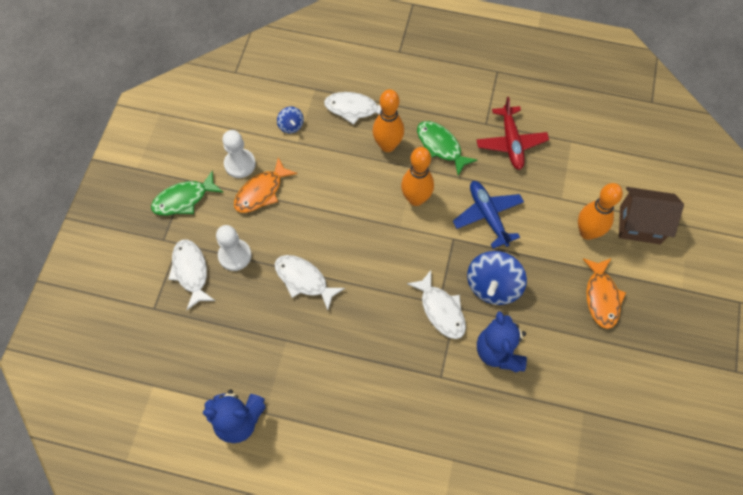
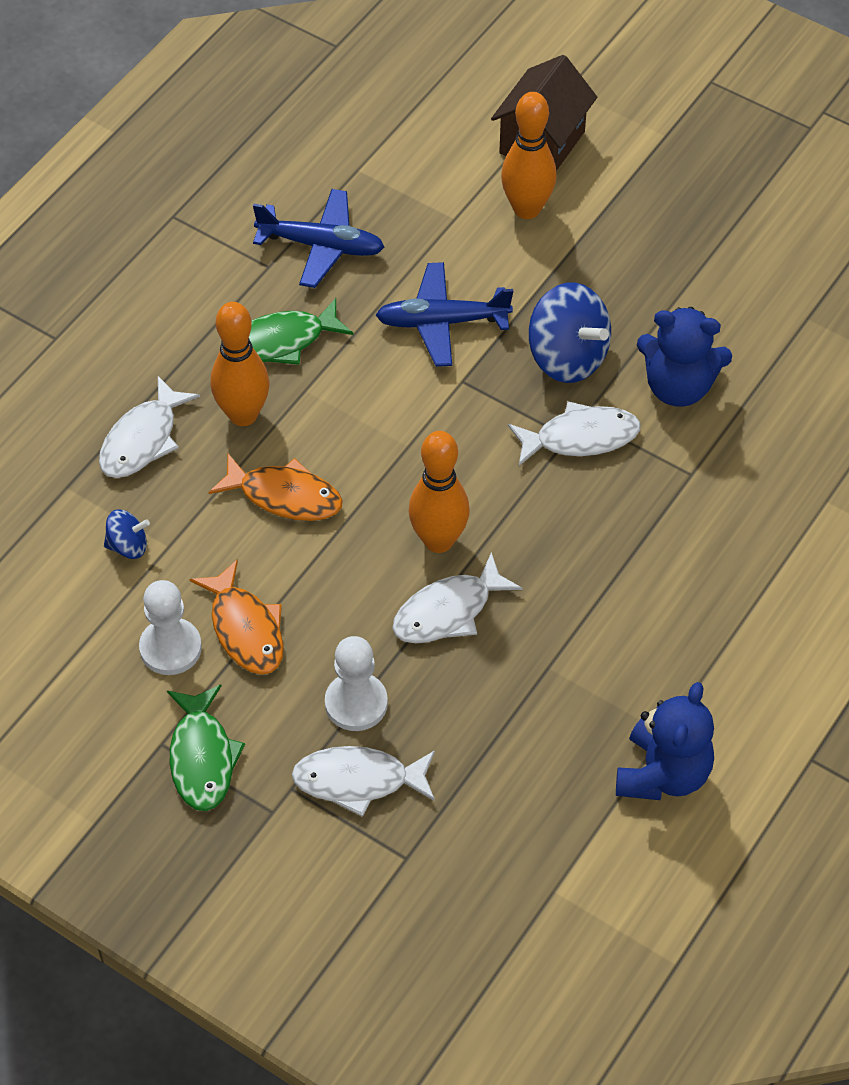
camera: 70 degrees left, 10 degrees down
orange bowling pin [401,147,434,206] -> orange bowling pin moved to [409,431,470,553]
red plane [477,97,549,170] -> blue plane [253,189,384,288]
orange fish [583,258,626,329] -> orange fish moved to [208,454,342,521]

